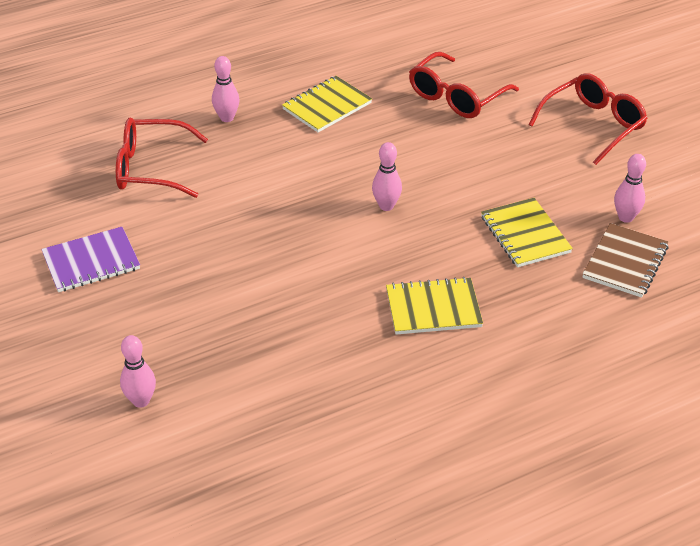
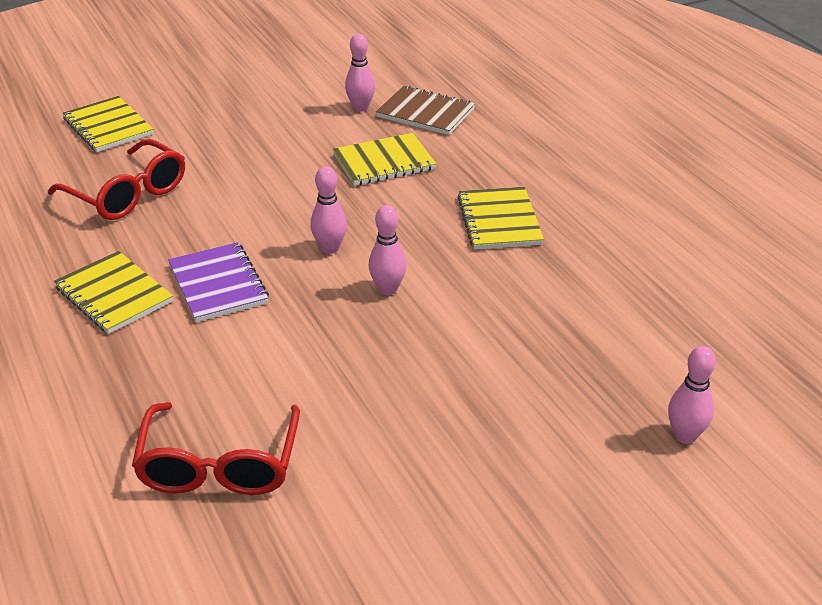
camera: 90 degrees left, 5 degrees down
purple notebook [41,227,140,292] -> purple notebook moved to [168,242,269,322]
pink bowling pin [212,56,240,122] -> pink bowling pin moved to [369,205,407,295]
red glasses [528,73,648,165] -> none
none -> yellow notebook [63,96,154,152]

